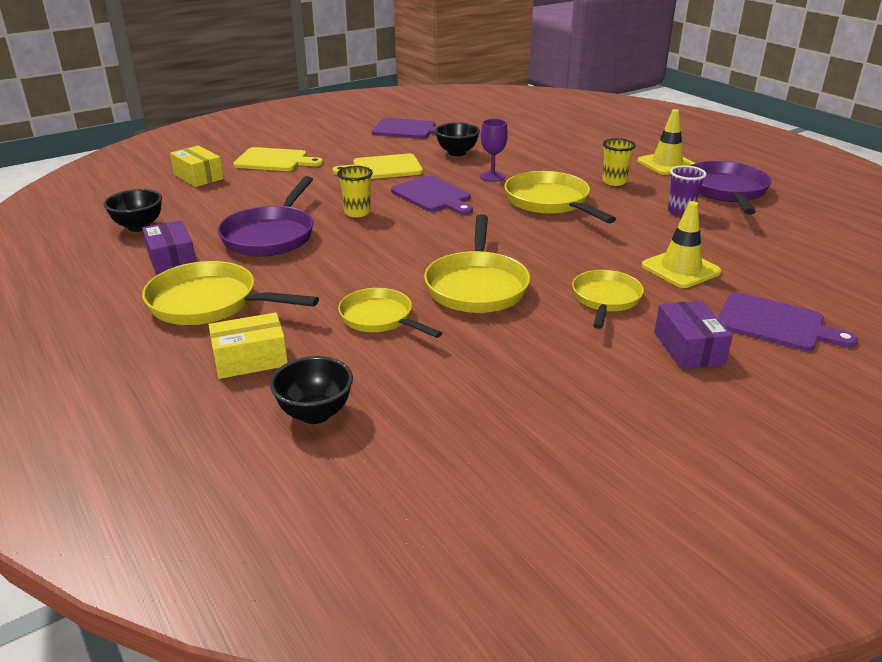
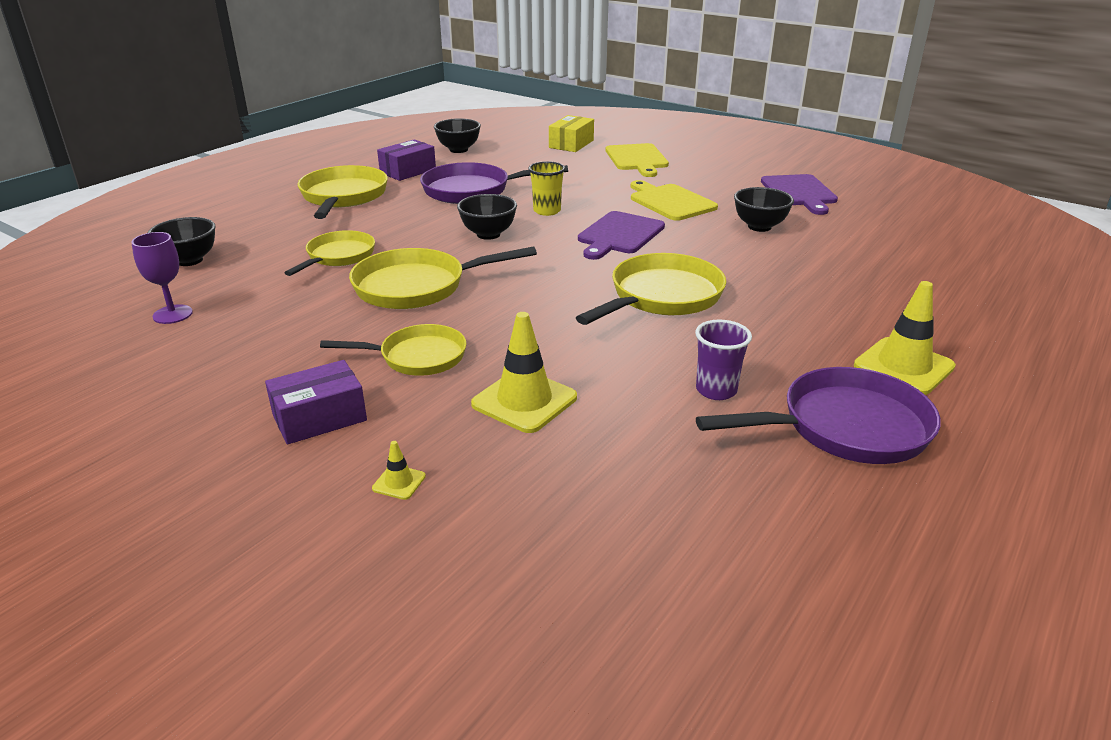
camera: 70 degrees right, 0 degrees up
yellow box [209,312,288,379] -> none
purple goblet [480,119,508,182] -> purple goblet moved to [131,232,193,324]
yellow cup [602,138,636,186] -> none
purple cutting board [718,292,858,351] -> yellow traffic cone [372,441,426,500]
none -> black bowl [457,194,517,240]

